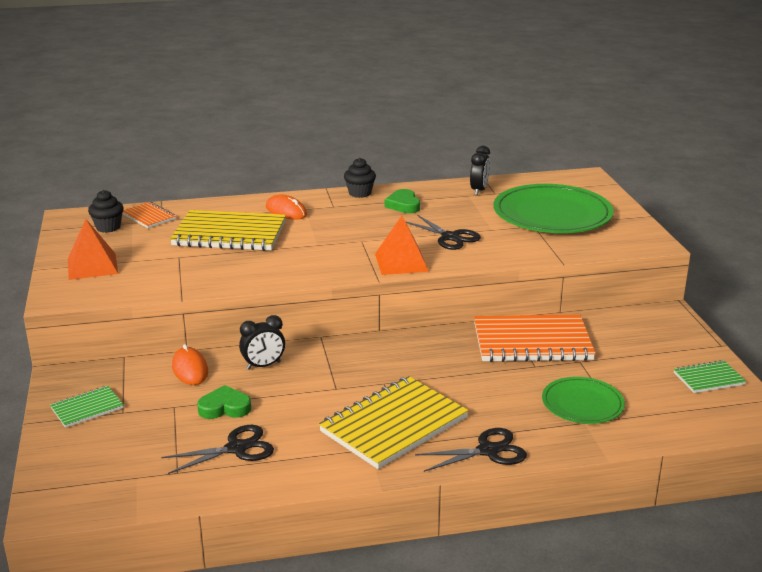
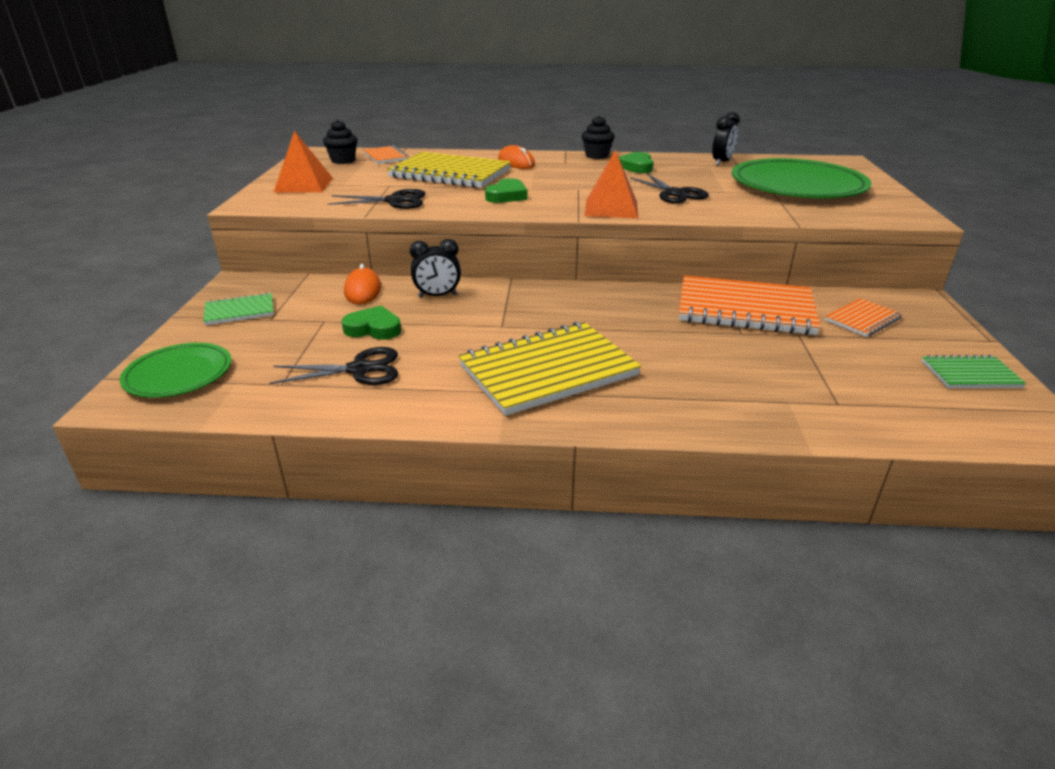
camera: 15 degrees right, 5 degrees up
black scissors [415,428,527,472] -> black scissors moved to [327,189,425,209]
green plate [542,377,625,424] -> green plate moved to [120,343,232,398]
none -> green heart [485,178,527,203]
none -> orange notebook [825,298,902,337]

